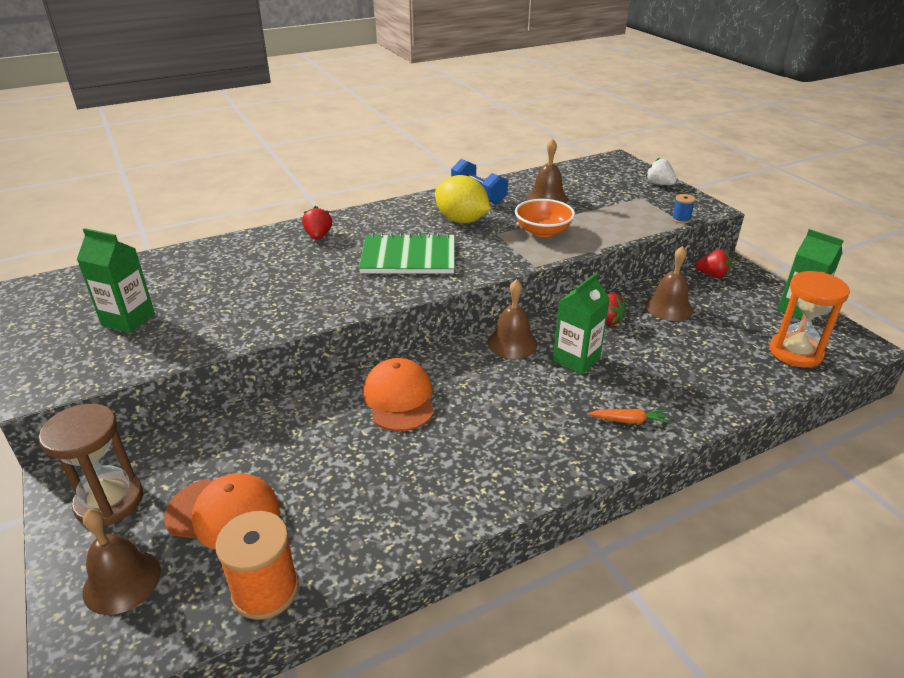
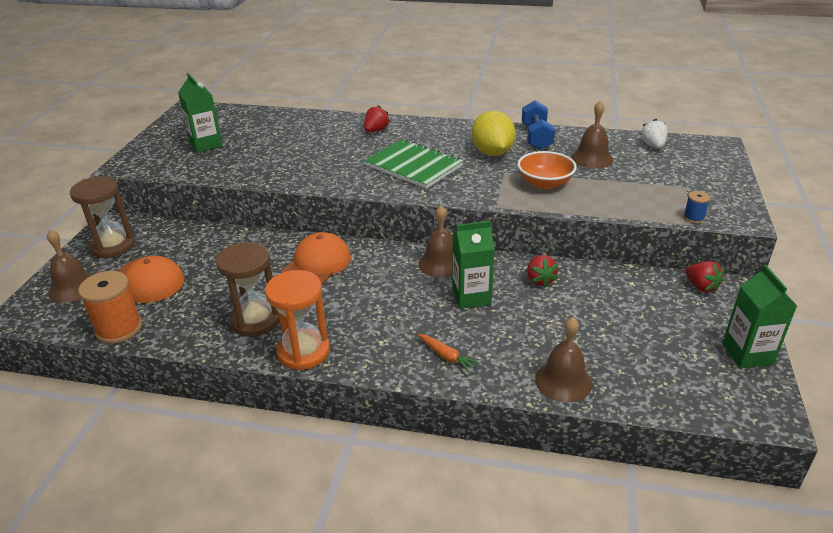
camera: 40 degrees right, 0 degrees up
brown bell [645,246,693,321] -> brown bell moved to [535,317,592,402]
white strawberry [646,157,677,185] -> white strawberry moved to [640,119,668,149]
orange hourglass [770,271,850,368] -> orange hourglass moved to [265,270,330,370]
none -> brown hourglass [216,242,280,337]

